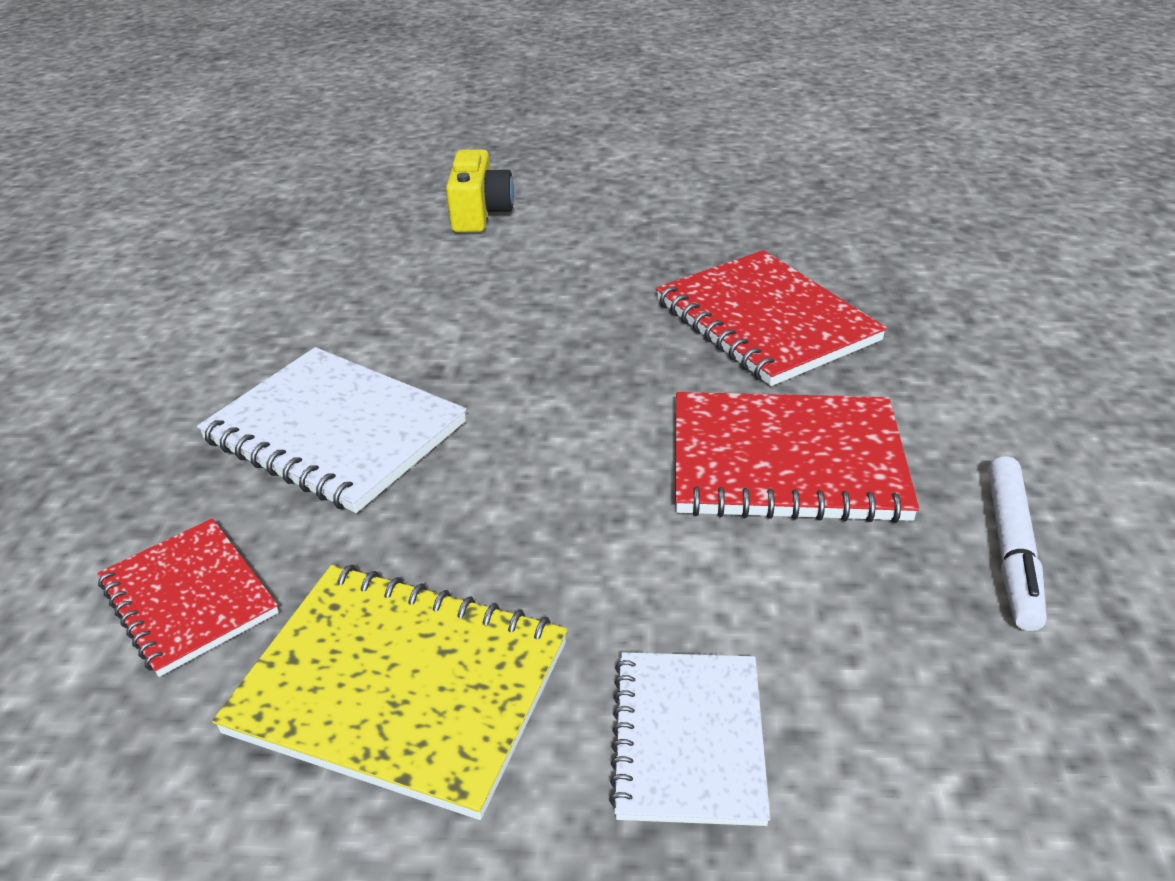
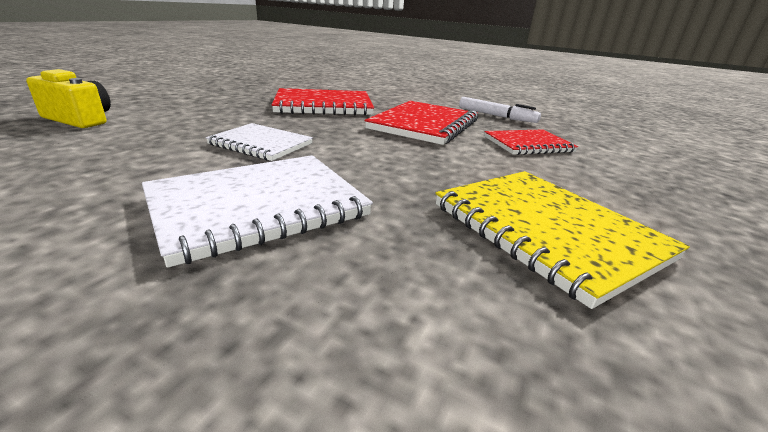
camera: 70 degrees left, 10 degrees down
red notebook [97,518,279,677] -> red notebook moved to [484,129,578,155]
yellow notebook [212,565,568,820] -> yellow notebook turned 75 degrees counterclockwise [435,171,690,309]
white notebook [609,652,770,826] -> white notebook moved to [206,123,313,161]

